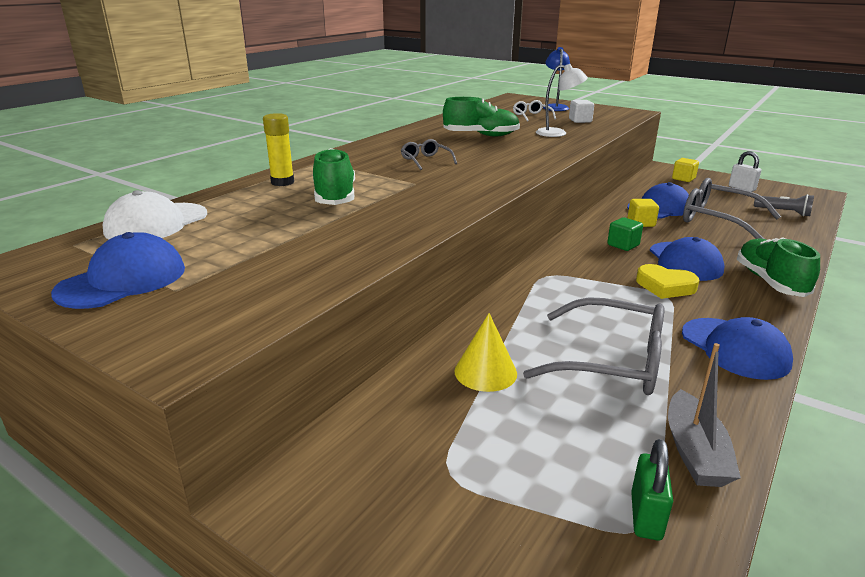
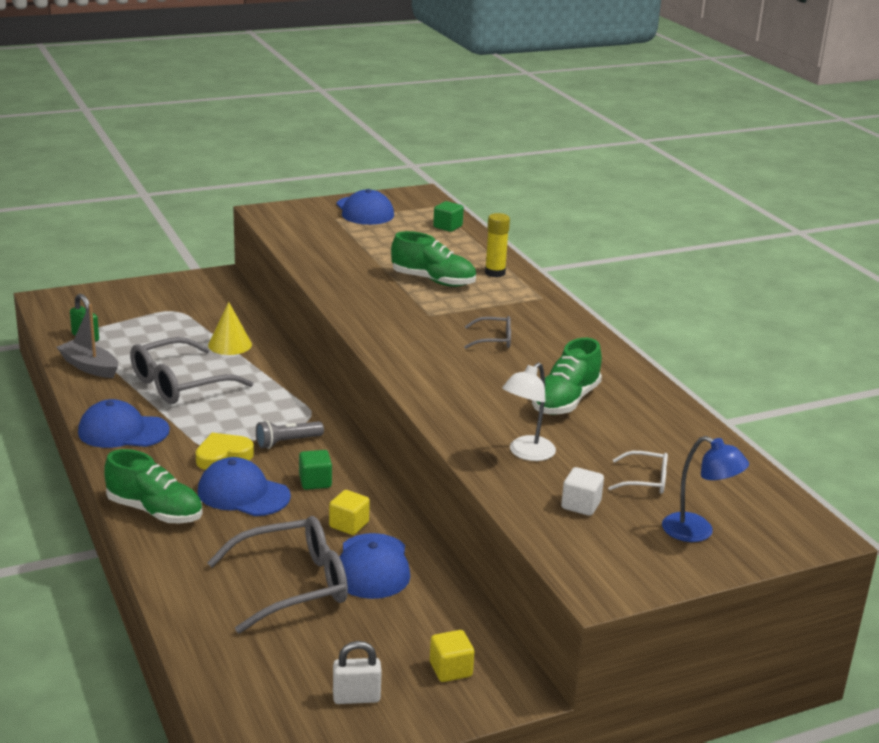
camera: 120 degrees right, 0 degrees up
white cap [102,190,207,239] -> green cube [433,201,464,232]
grey flashlight [754,194,814,216] -> grey flashlight moved to [256,420,324,449]

